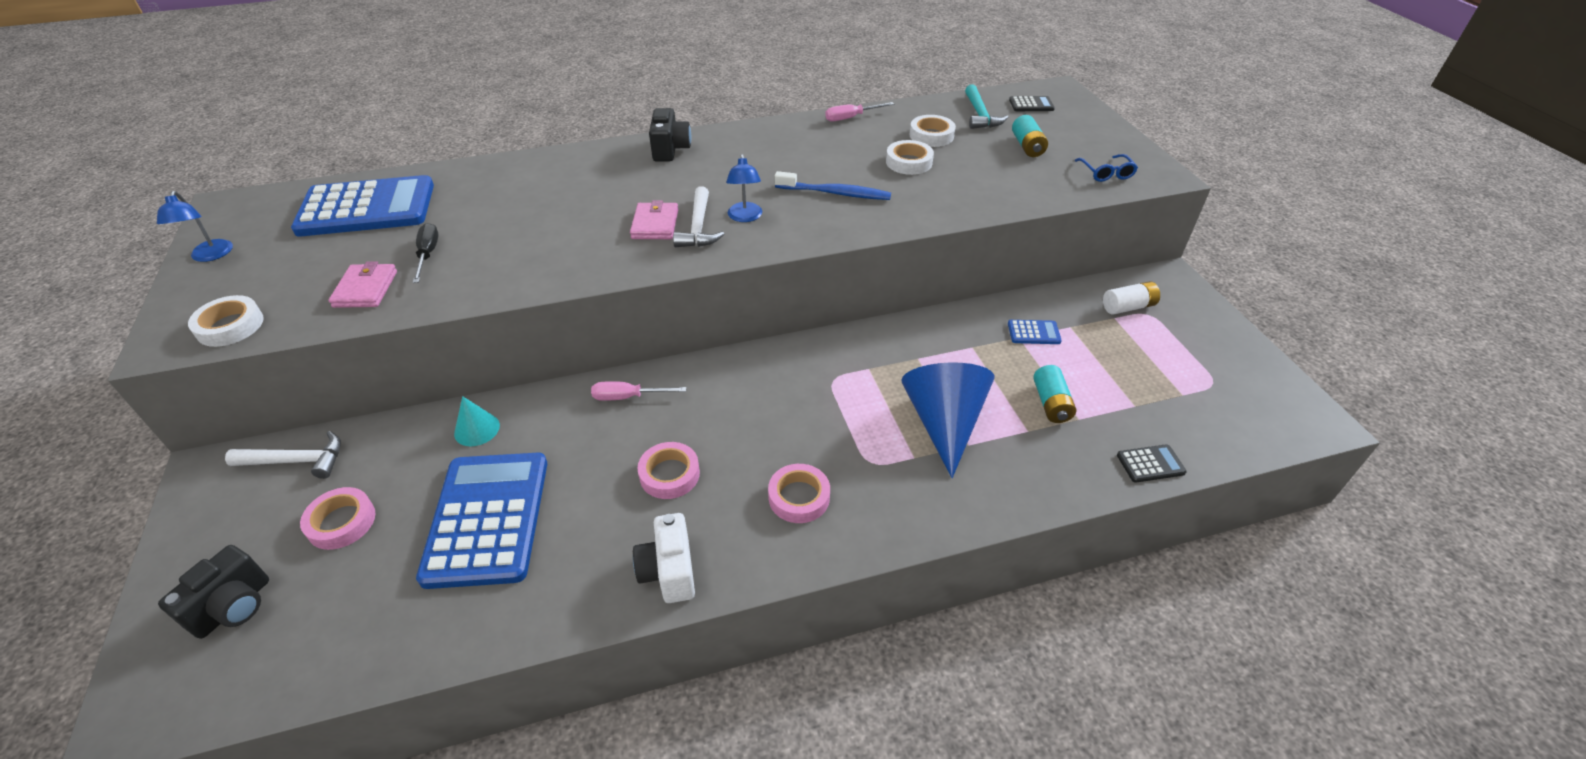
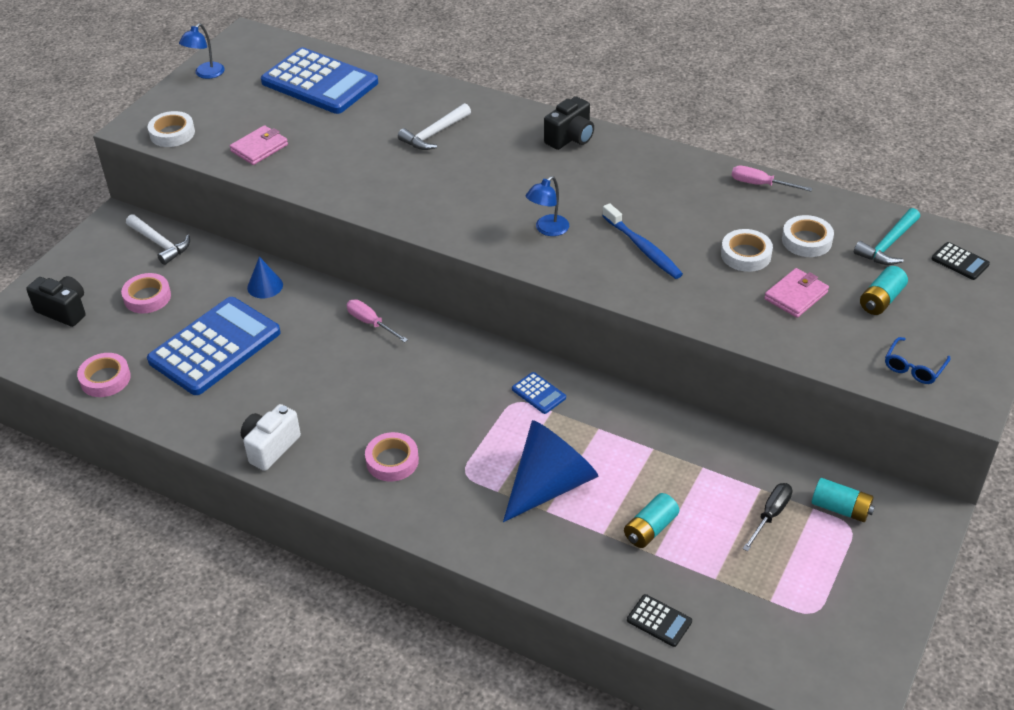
camera: 45 degrees right, 0 degrees up
black camera [158,545,269,639] -> black camera turned 135 degrees counterclockwise [26,276,86,327]
black screwdriver [412,223,439,283] -> black screwdriver moved to [743,483,792,551]
turquoise cone [454,396,500,446] -> blue cone [247,257,283,298]
pink wallet [630,200,678,239] -> pink wallet moved to [764,268,829,318]
pink tape [638,442,700,499] -> pink tape moved to [77,353,131,397]
white hammer [673,186,724,247] -> white hammer moved to [398,103,471,150]
blue calculator [1008,320,1062,344] -> blue calculator moved to [512,372,566,414]
white battery [1103,281,1160,315] -> turquoise battery [812,478,875,522]

